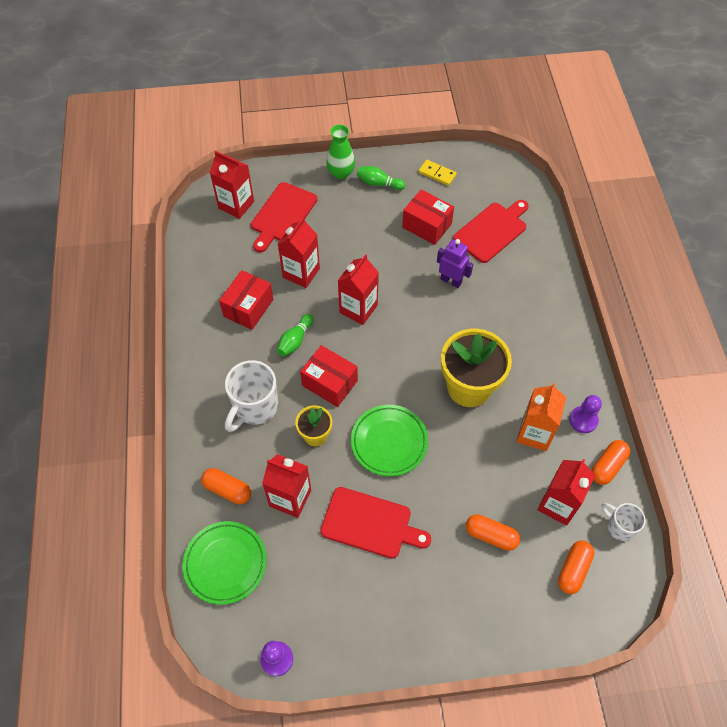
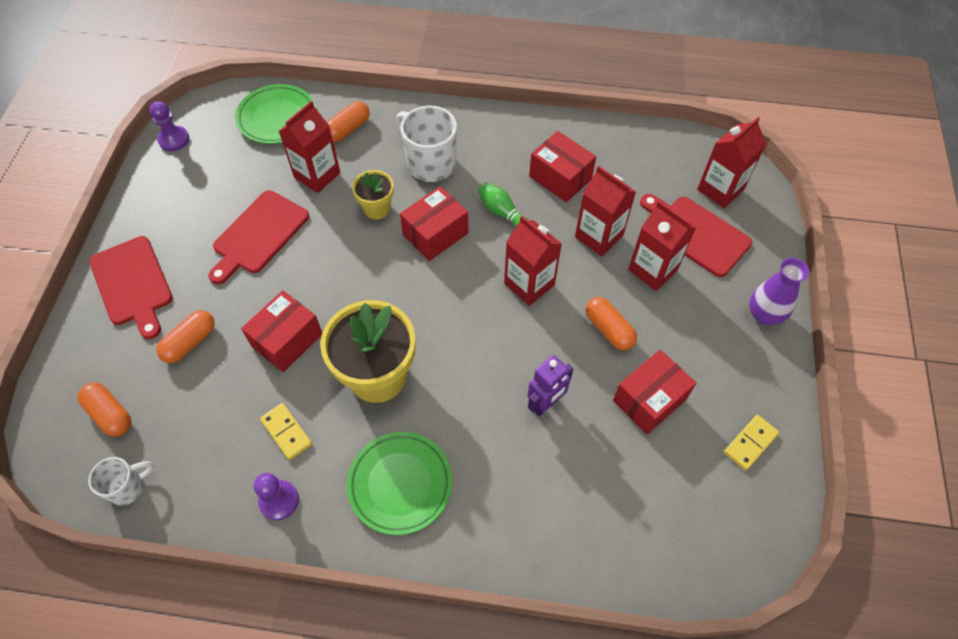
camera: 105 degrees right, 0 degrees up
green vase [326,124,355,179] -> purple vase [749,258,809,325]
green plate [351,405,428,476] -> green plate moved to [347,432,452,535]
green bowling pin [357,166,405,190] -> none
red cutting board [453,200,529,263] -> red cutting board moved to [89,236,173,339]
orange carton [517,383,566,451] -> yellow domino [260,403,312,460]
red carton [537,459,595,525] -> red carton moved to [628,201,696,291]
orange capsule [591,440,630,485] -> orange capsule moved to [586,297,637,350]
none -> red box [241,290,322,372]

